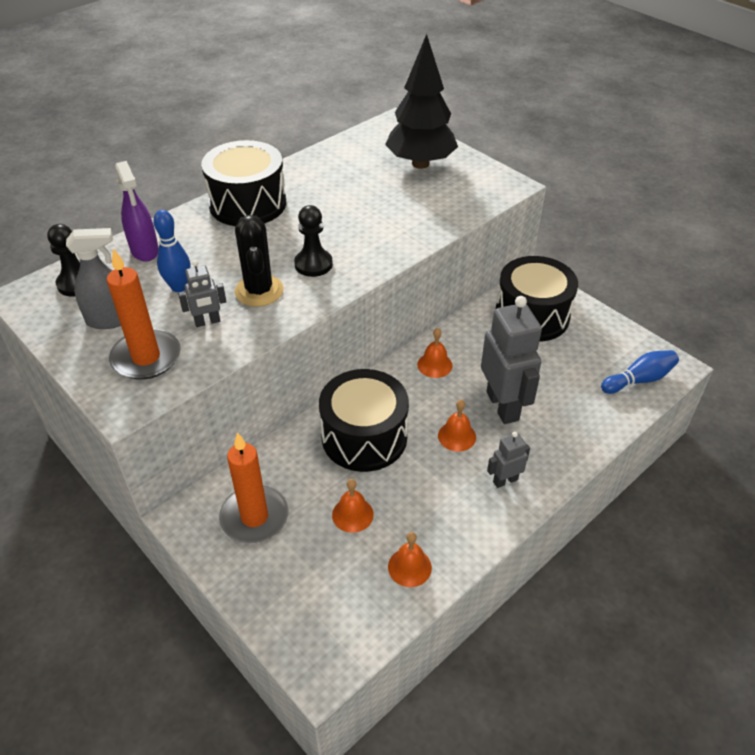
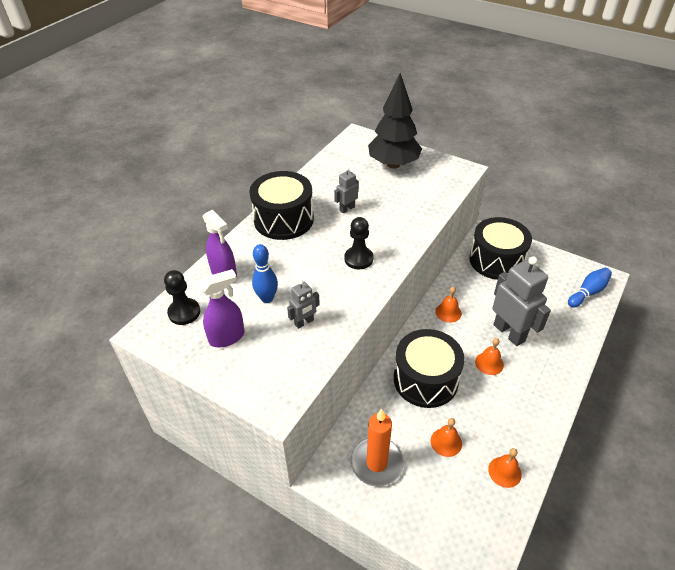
camera: 15 degrees left, 0 degrees up
grey spray bottle [66,228,121,329] -> purple spray bottle [199,269,245,347]
orange candle [107,248,180,380] -> none
black cactus [234,215,284,307] -> none
grey robot [487,432,530,488] -> grey robot moved to [334,167,359,213]

